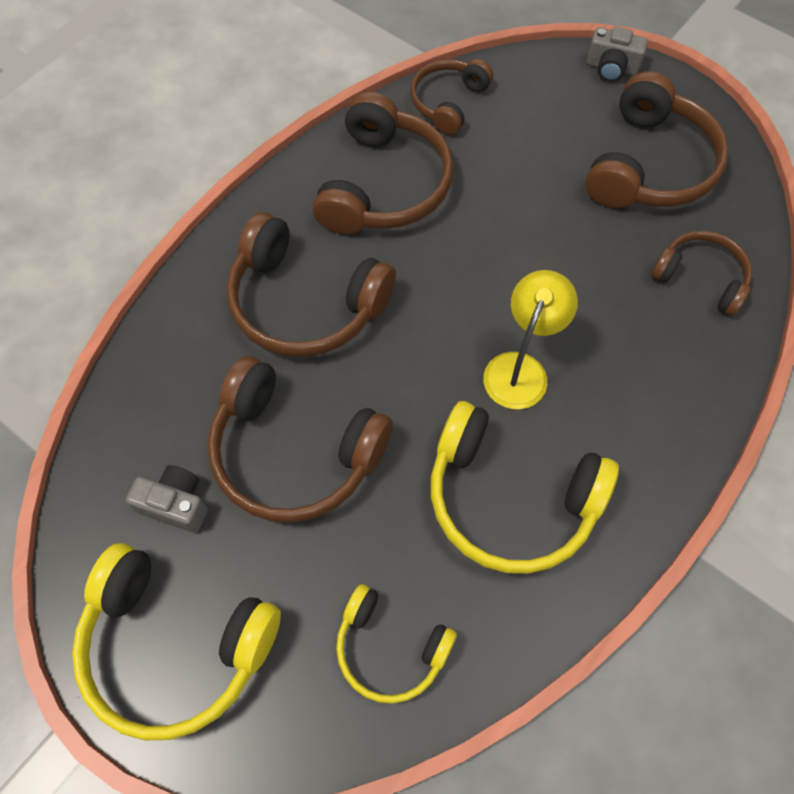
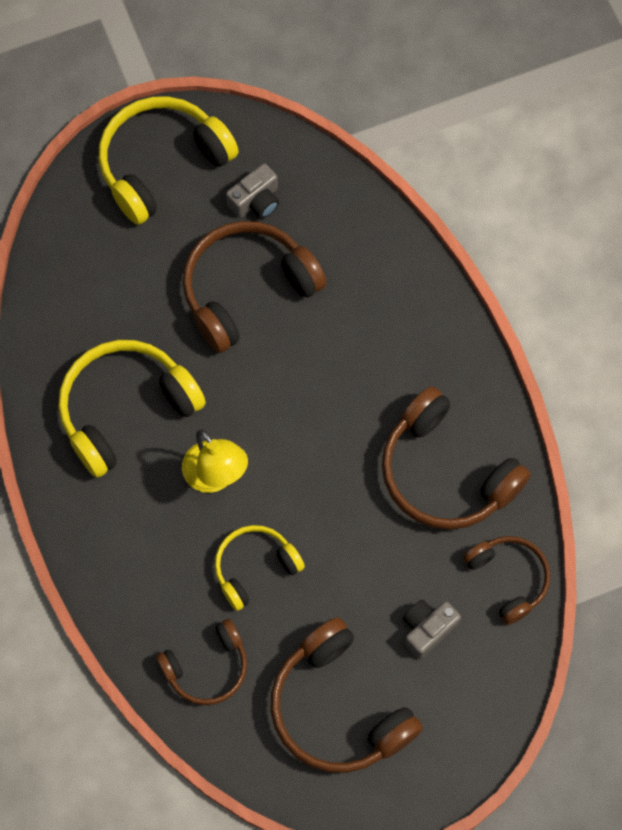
camera: 120 degrees right, 5 degrees up
brown headphones [227,212,396,357] -> none
yellow headphones [336,584,457,704] -> yellow headphones moved to [215,525,305,611]
grey camera [586,27,648,82] -> grey camera moved to [403,600,461,659]

